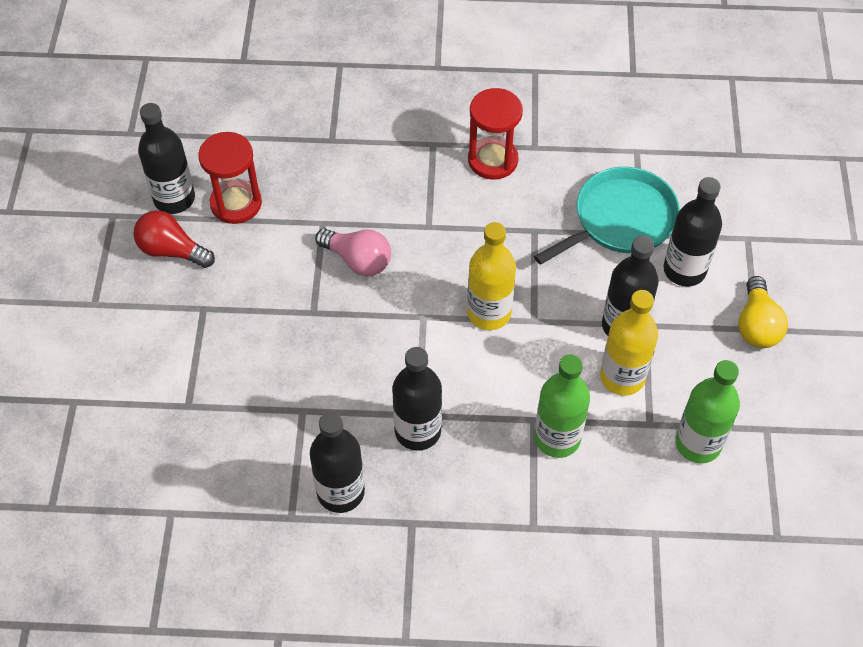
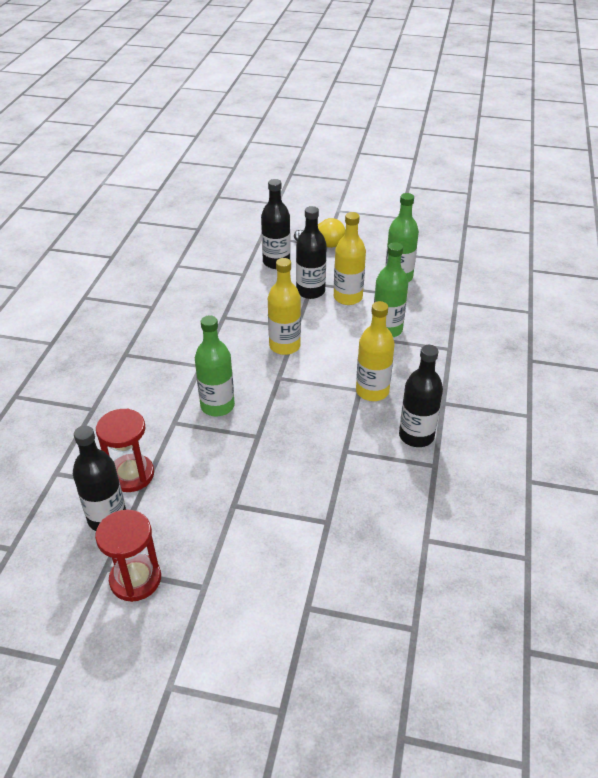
camera: 80 degrees left, 15 degrees down
red light bulb [133,210,215,268] -> none
pink light bulb [315,228,391,276] -> green bottle [195,316,235,416]
black bottle [392,347,442,451] -> yellow bottle [356,301,395,401]
red hourglass [468,88,523,180] -> red hourglass moved to [95,510,161,602]
turquoise pan [534,167,680,265] -> none

